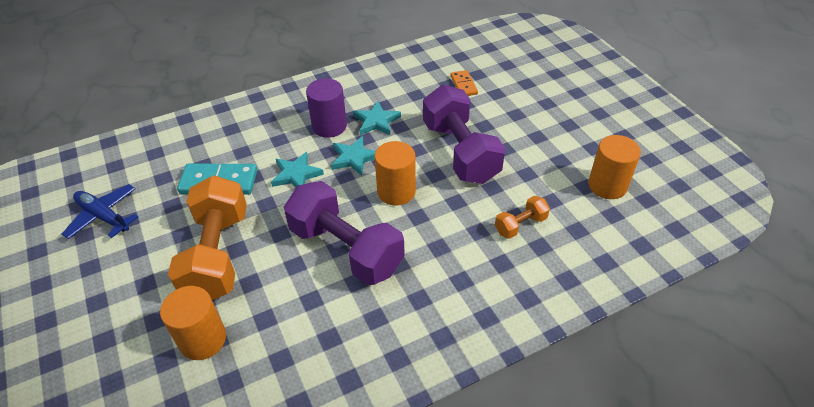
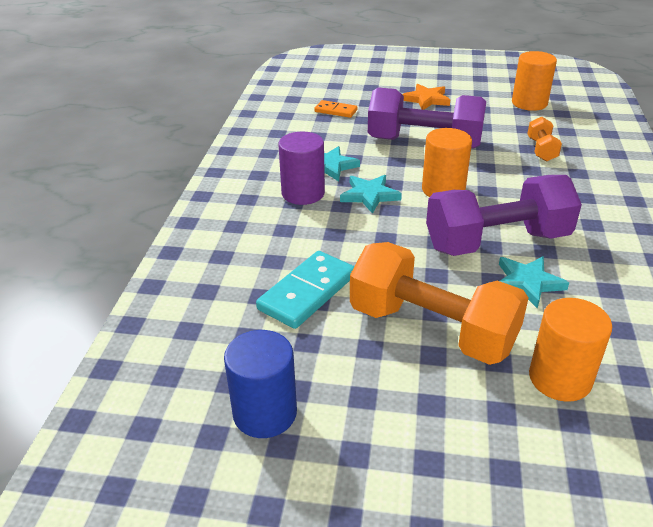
camera: 55 degrees left, 10 degrees down
blue plane [62,184,138,239] -> blue cylinder [224,330,297,438]
turquoise star [271,152,324,188] -> turquoise star moved to [499,256,569,309]
none -> orange star [402,84,450,110]

